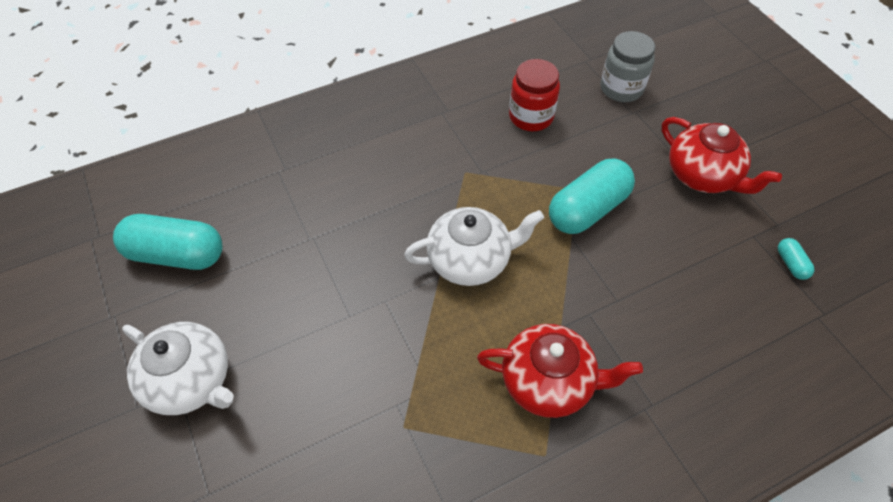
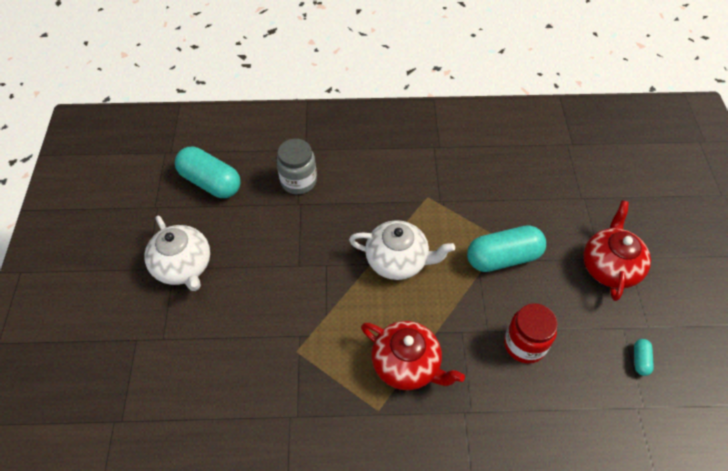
camera: 25 degrees right, 0 degrees up
red jar [509,59,560,131] -> red jar moved to [504,303,558,364]
grey jar [600,31,655,102] -> grey jar moved to [276,139,317,194]
red teapot [662,117,782,194] -> red teapot turned 150 degrees counterclockwise [583,201,651,301]

